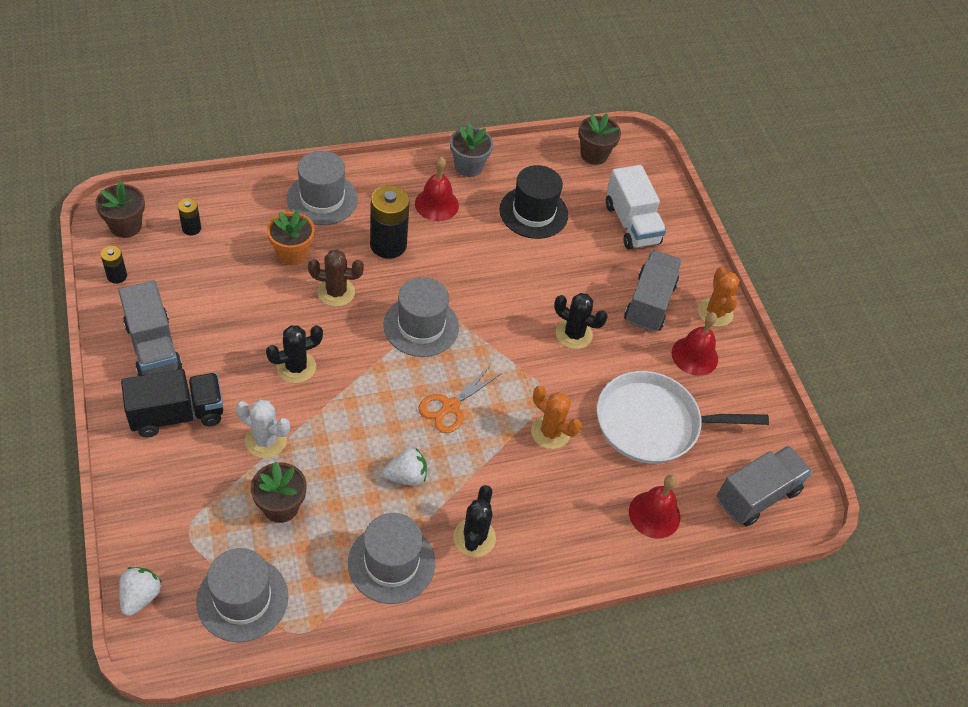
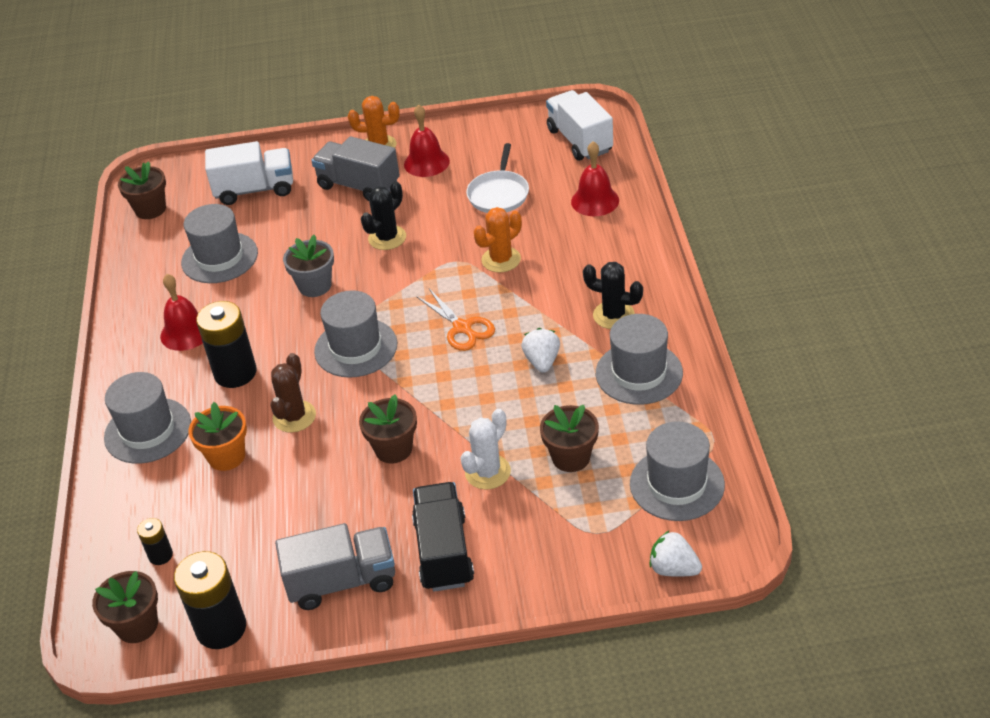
camera: 70 degrees left, 10 degrees down
black battery [101,246,127,284] -> black battery [174,551,246,649], size x1.98
black cactus [266,325,323,383] -> brown flower pot [359,394,417,463]
grey flower pot [450,123,493,177] -> grey flower pot moved to [283,235,334,297]
black hat [499,165,568,239] -> grey hat [181,204,258,283]
white pan [597,371,769,464] -> white pan [466,143,529,213], size x0.62
grey truck [717,446,812,527] -> white truck [546,90,613,161]

